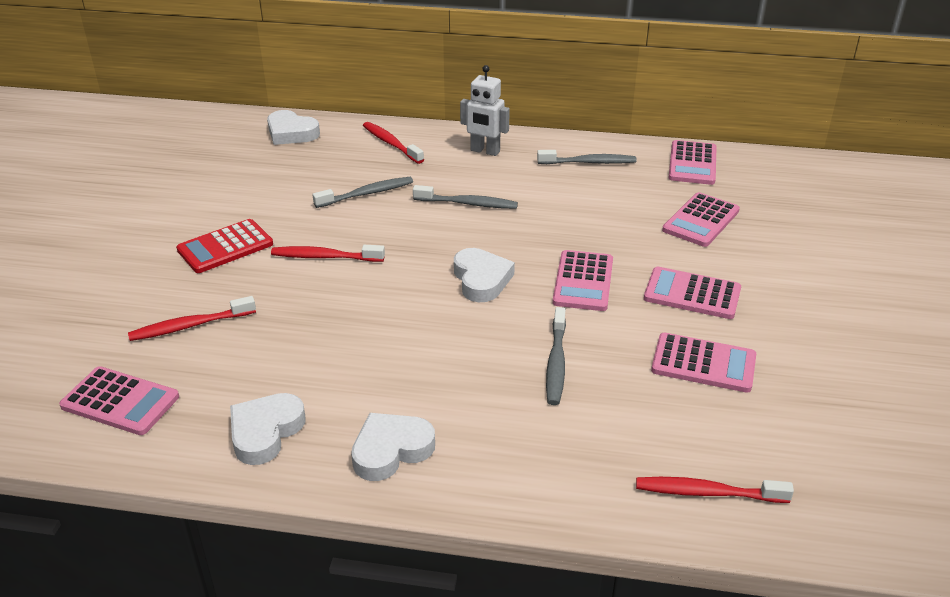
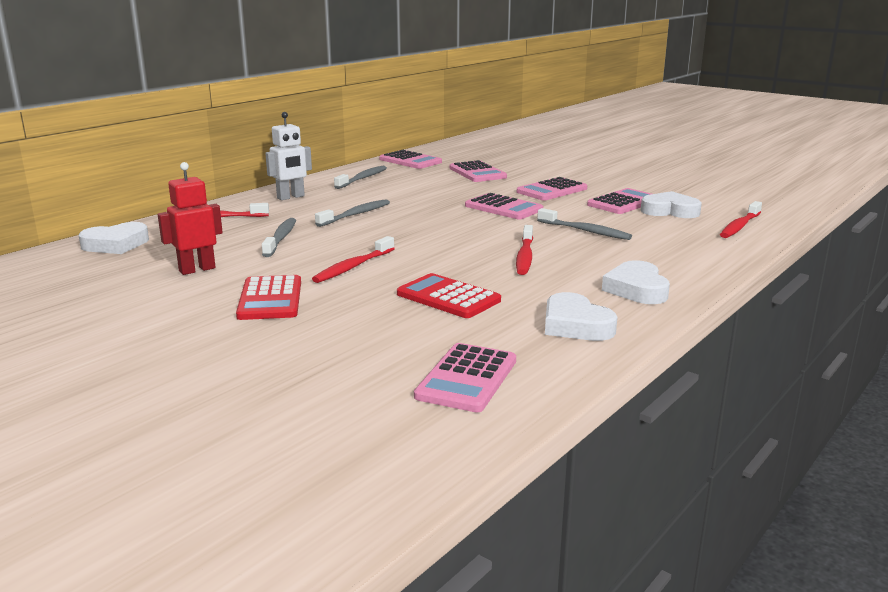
camera: 60 degrees left, 15 degrees down
pink calculator [59,366,179,435] -> pink calculator turned 150 degrees clockwise [414,343,516,413]
red toothbrush [128,296,256,341] -> red toothbrush moved to [516,225,533,275]
white heart [454,248,515,302] -> white heart moved to [641,191,702,218]
none -> red robot [158,162,223,275]
none -> red calculator [397,273,501,318]

